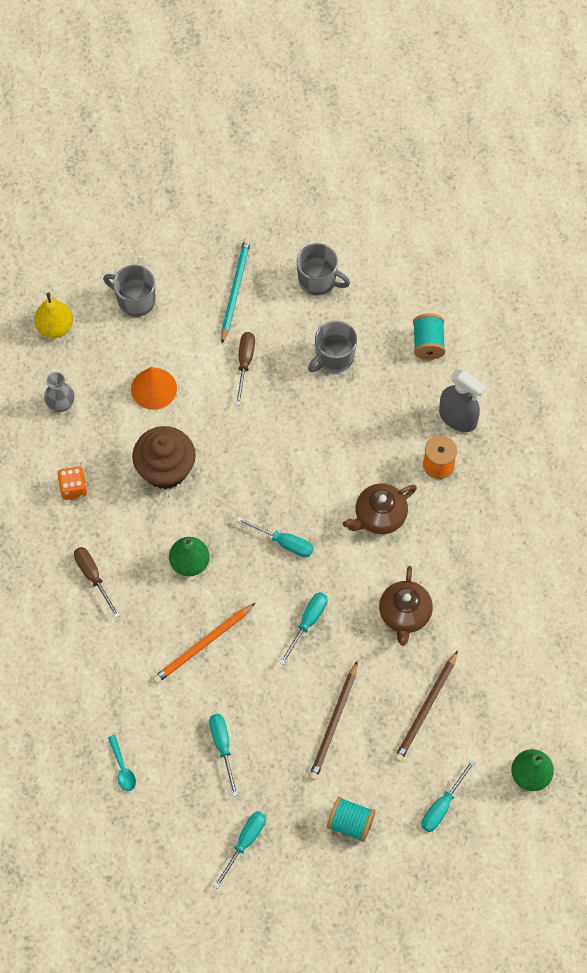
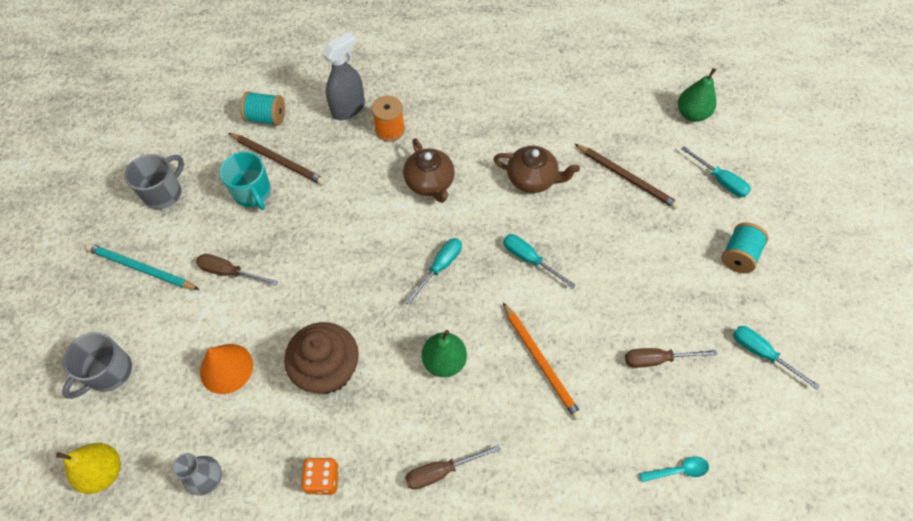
camera: 80 degrees left, 5 degrees down
turquoise screwdriver [209,714,238,797] -> brown screwdriver [625,348,718,368]
grey mug [308,320,357,373] -> turquoise mug [219,152,271,210]
brown pencil [309,661,358,780] -> brown pencil moved to [229,133,326,185]

